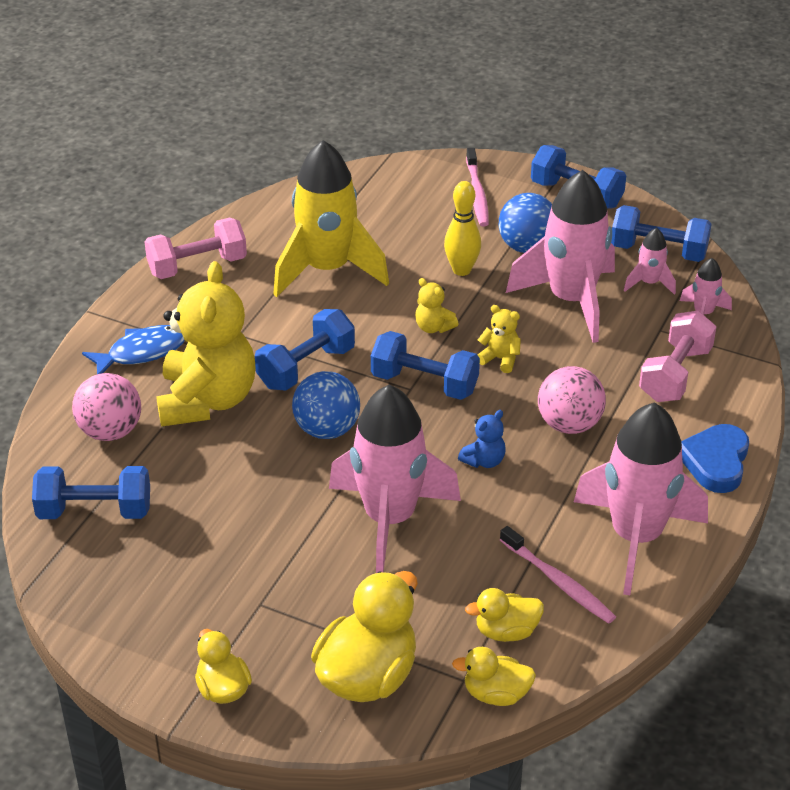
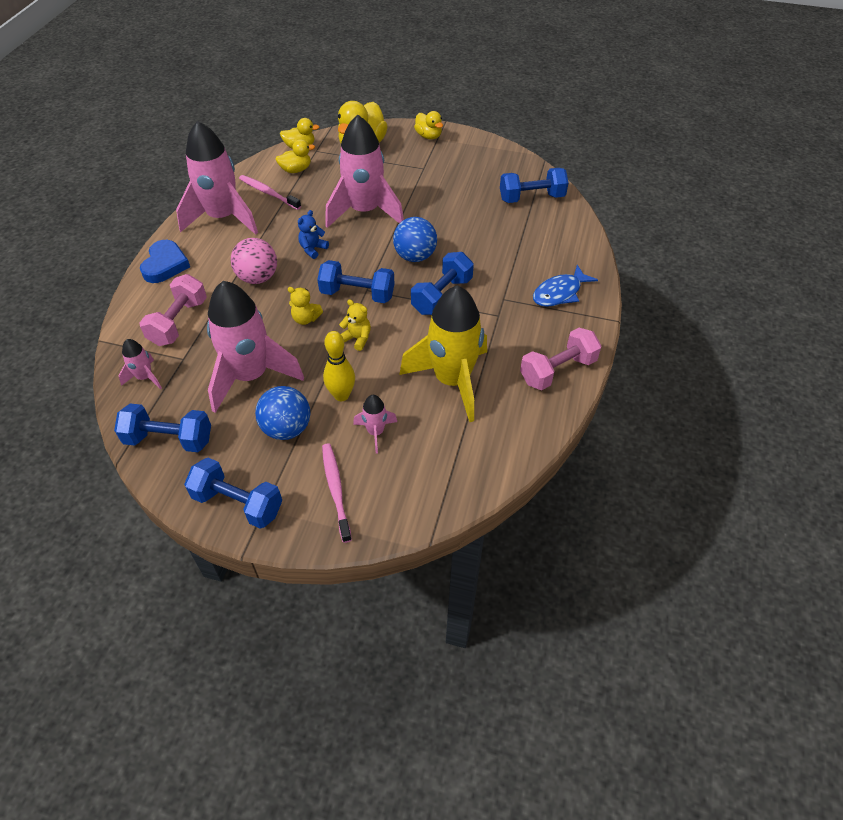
camera: 170 degrees right, 10 degrees up
pink ball [72,373,141,441] -> none
yellow teddy bear [156,261,255,426] -> none
pink rocket [624,228,676,295] -> pink rocket moved to [353,395,397,453]

